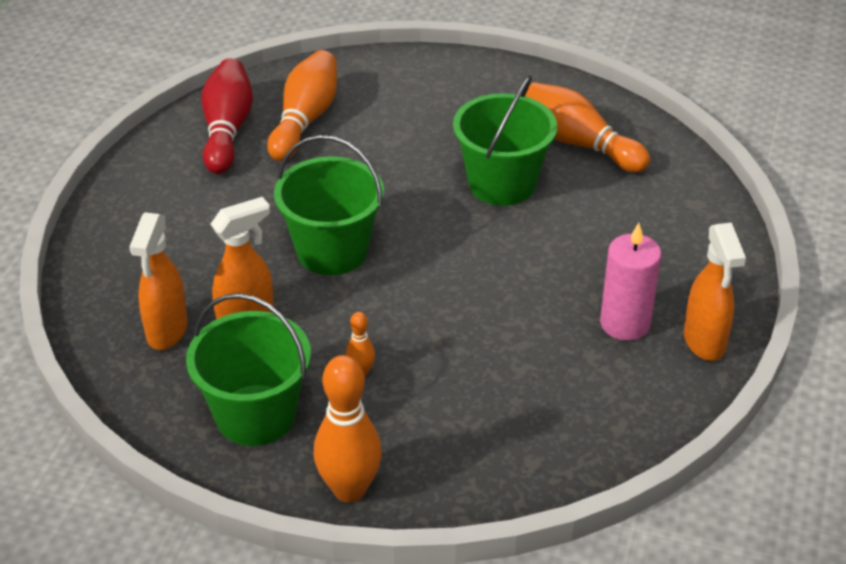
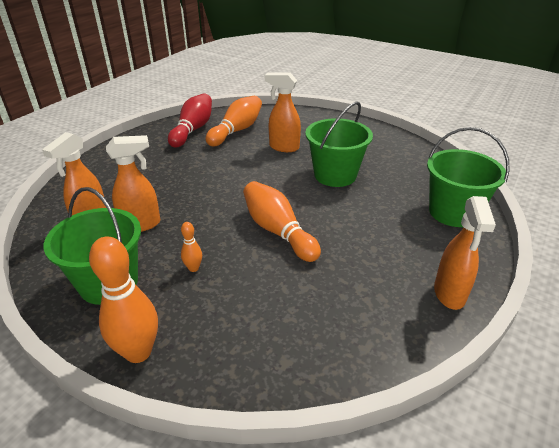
camera: 15 degrees right, 5 degrees down
green bucket [274,135,384,275] -> green bucket moved to [427,127,509,227]
orange bowling pin [525,82,650,173] -> orange bowling pin moved to [243,181,321,262]
pink candle [600,223,662,341] -> none
none -> orange spray bottle [265,73,301,152]

